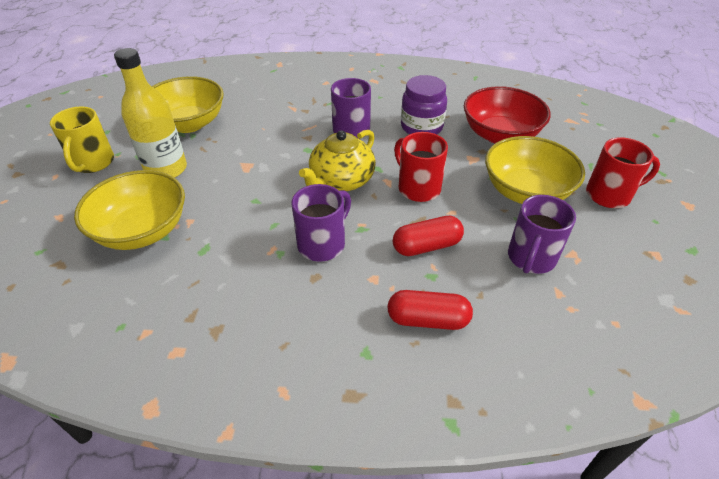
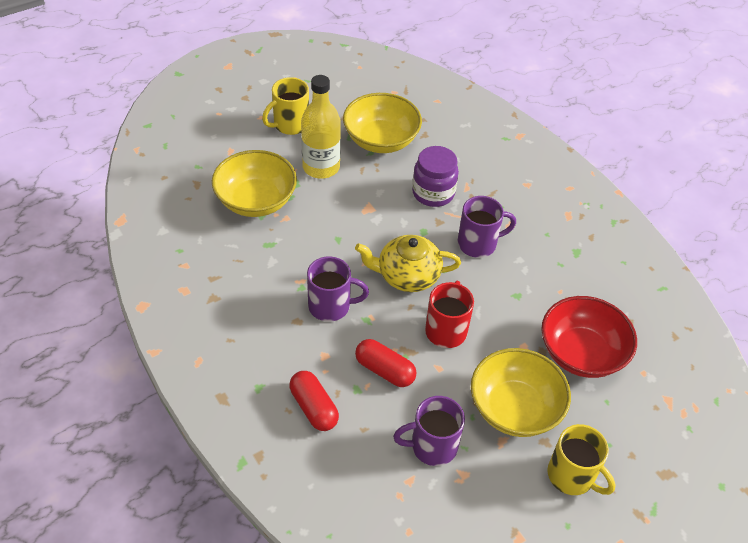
camera: 50 degrees right, 5 degrees up
purple jar [401,75,447,134] -> purple jar moved to [412,146,459,207]
red mug [586,137,660,208] -> yellow mug [547,424,615,495]

